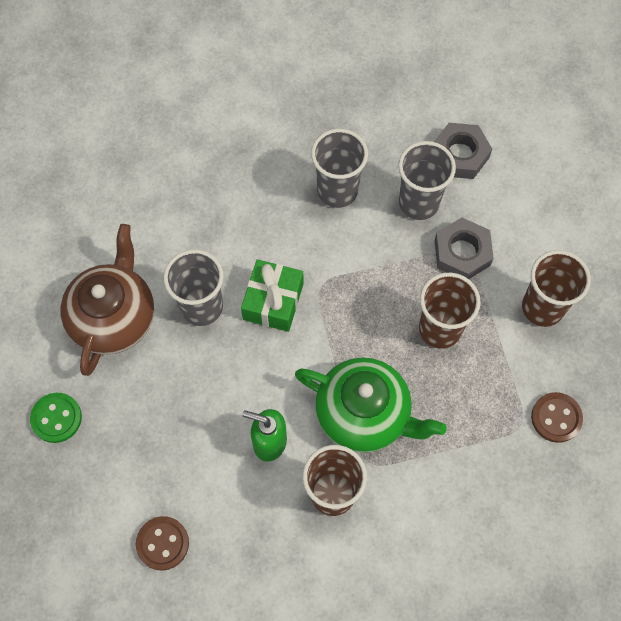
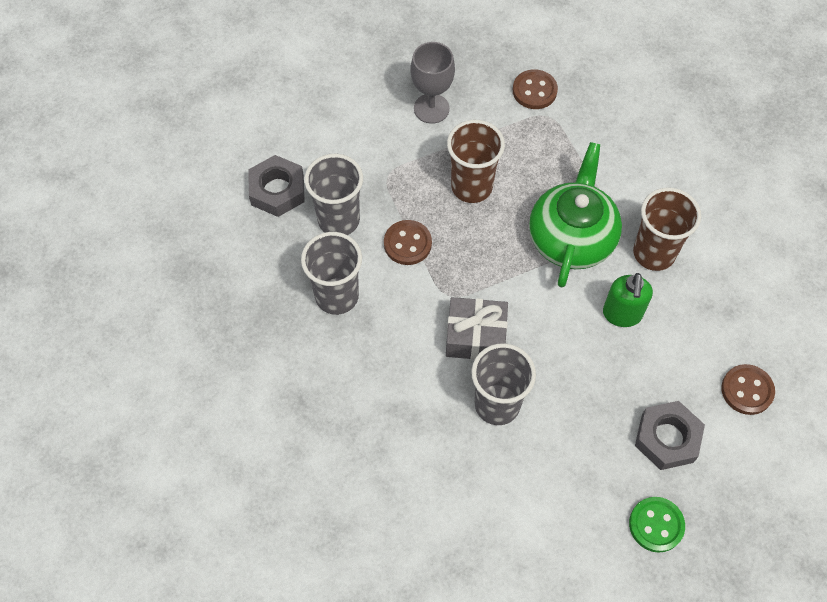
camera: 100 degrees left, 5 degrees down
brown teapot [61,224,154,376] -> none
green gift [241,259,304,332] -> grey gift [446,297,508,360]
grey nut [435,218,494,279] -> grey nut moved to [635,401,705,470]
brown cup [522,250,591,327] -> grey goblet [410,42,455,124]
none -> brown button [384,220,432,265]

